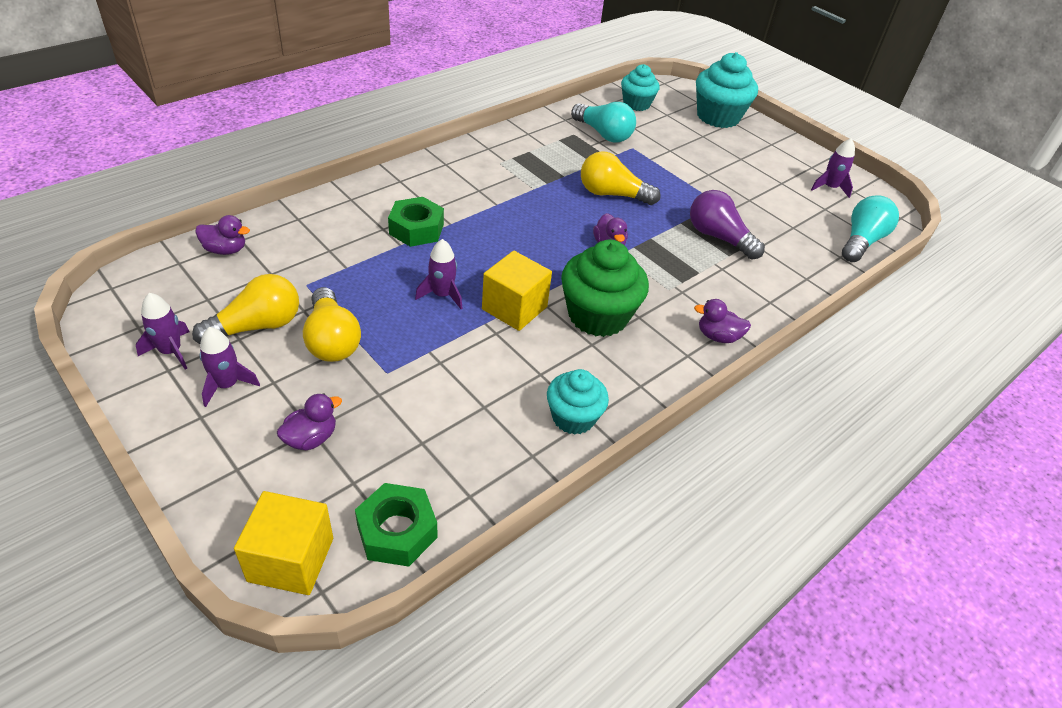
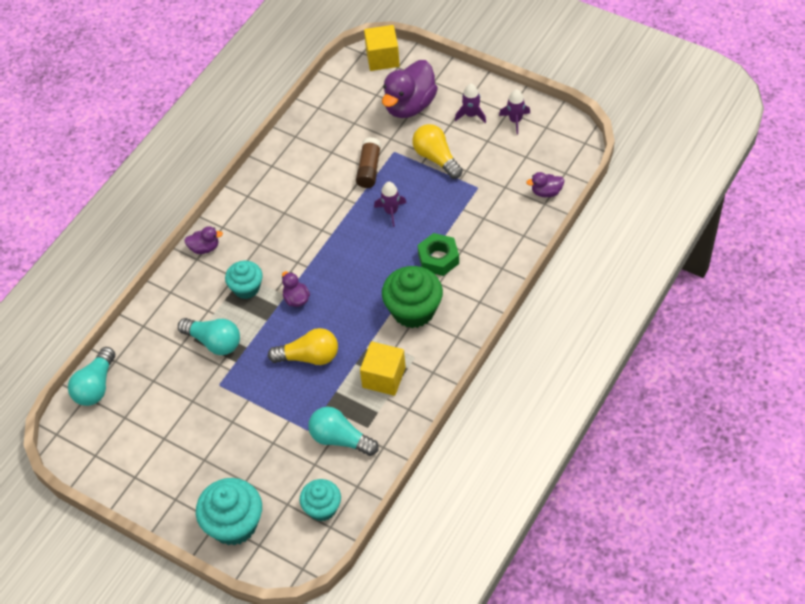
camera: 170 degrees right, 10 degrees up
yellow light bulb [192,274,299,344] -> none
purple duck [277,393,342,450] -> purple duck [382,60,438,118], size x2.09
green nut [355,483,437,567] -> none
yellow cube [482,251,552,331] -> yellow cube moved to [360,341,406,396]
turquoise cupcake [547,369,609,435] -> turquoise cupcake moved to [225,261,263,299]
green cupcake [561,240,649,337] -> green cupcake moved to [382,266,443,328]
purple light bulb [690,190,765,259] -> turquoise light bulb [178,318,240,355]
purple rocket [811,138,855,198] -> none
none -> brown glue stick [356,137,381,188]

